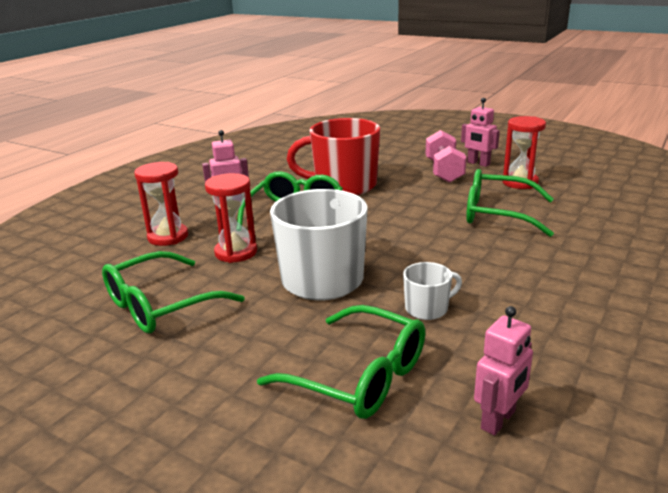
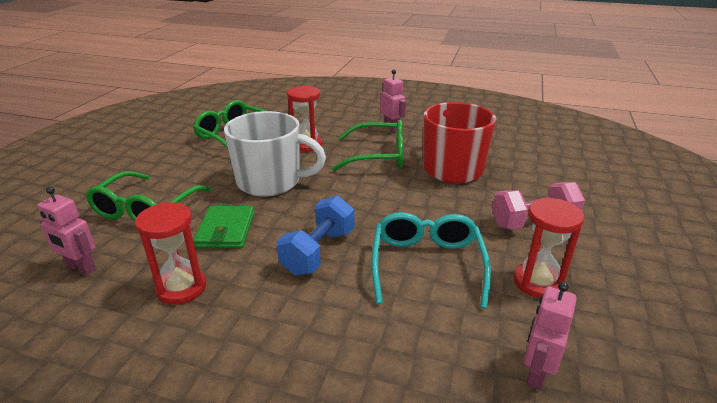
camera: 75 degrees right, 5 degrees up
red hourglass [134,162,188,246] -> red hourglass moved to [135,202,206,305]
white mug [403,262,462,320] -> green wallet [193,206,254,248]
pink robot [461,98,500,167] -> pink robot moved to [523,282,577,390]
green glasses [466,169,554,237] -> turquoise glasses [371,212,491,308]
none -> blue dumbbell [276,196,354,276]

